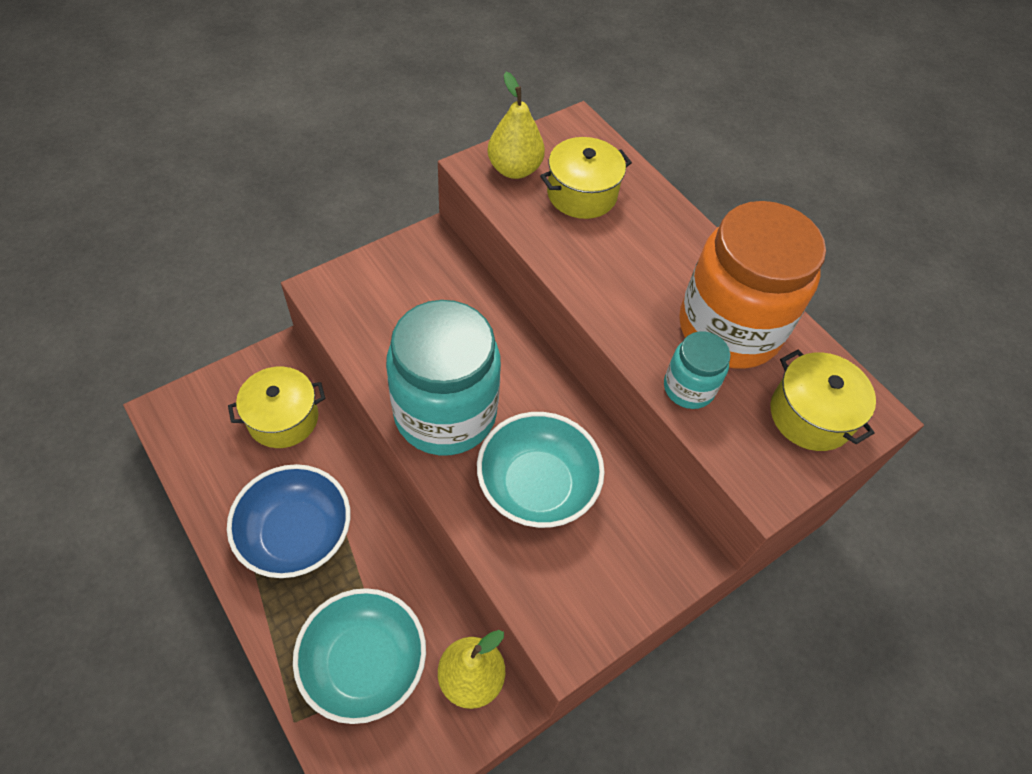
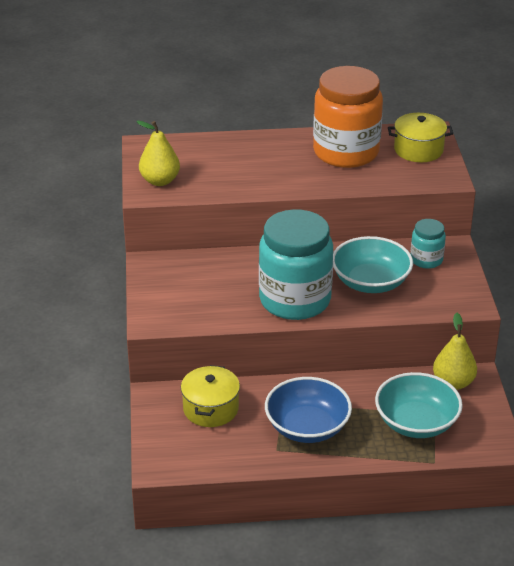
camera: 55 degrees left, 20 degrees down
yellow pot [540,137,632,219] -> none
turquoise jar [664,332,731,409] -> turquoise jar moved to [411,219,446,269]

